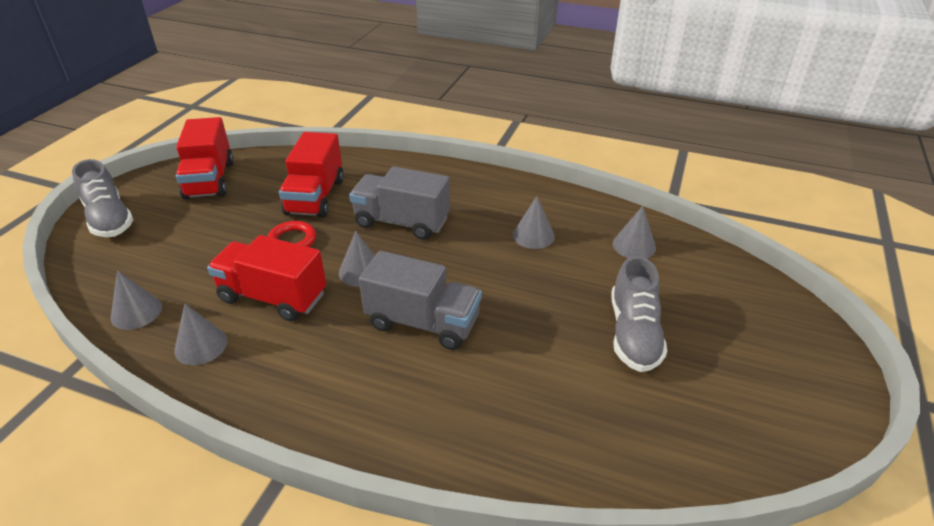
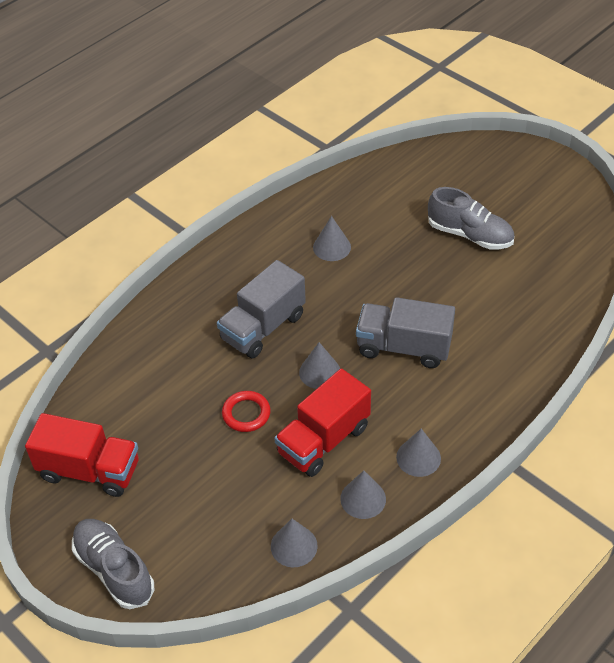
camera: 65 degrees left, 10 degrees up
grey shoe [72,159,133,237] -> grey shoe turned 120 degrees counterclockwise [72,519,154,609]
red truck [279,132,344,218] -> none
grey truck [359,251,482,350] -> grey truck turned 120 degrees counterclockwise [356,297,455,368]
grey cone [613,206,656,259] -> grey cone moved to [396,429,441,477]

